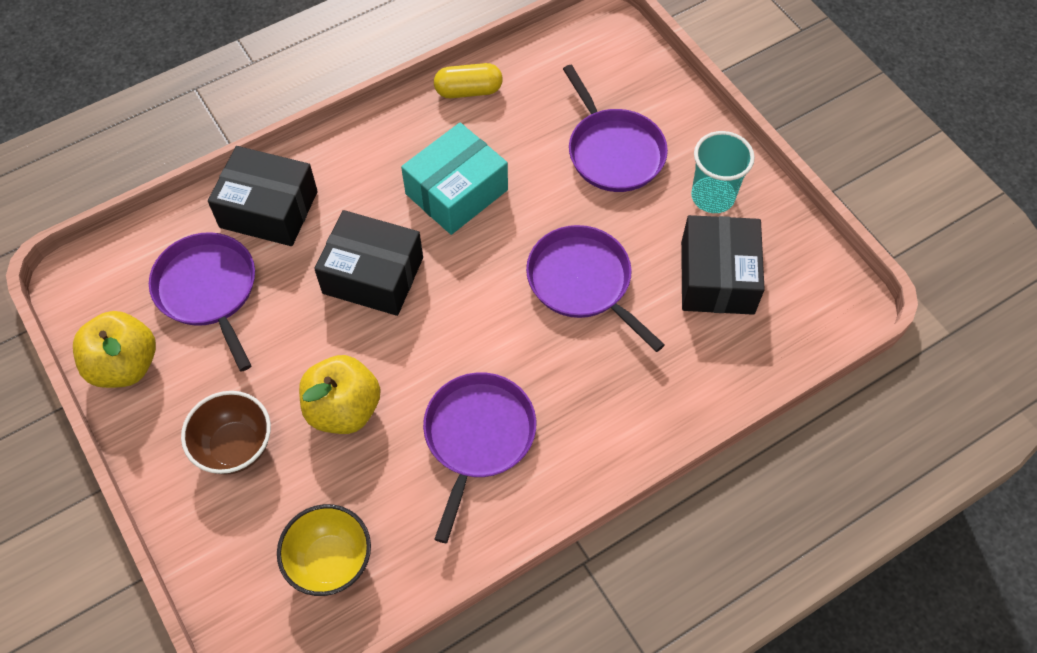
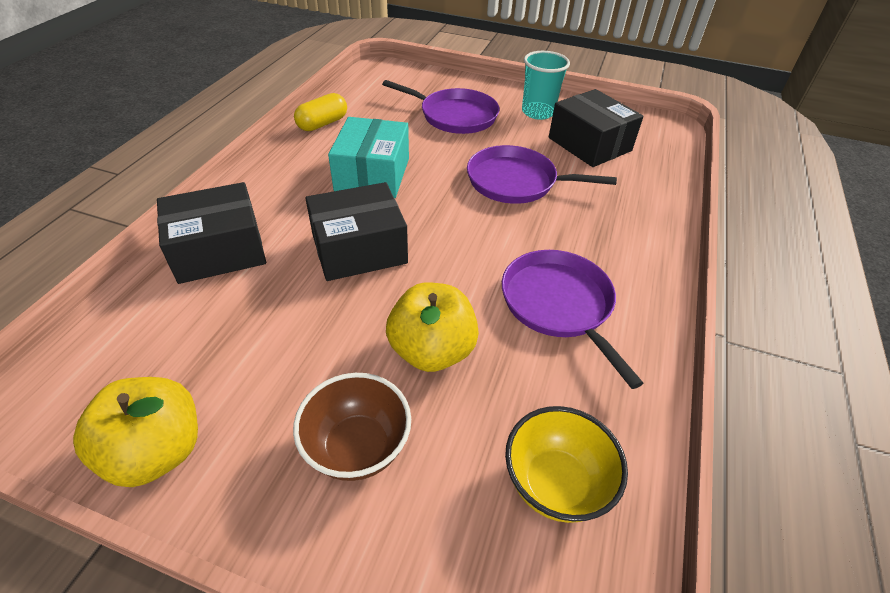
camera: 40 degrees left, 15 degrees down
purple pan [149,232,255,372] -> none

